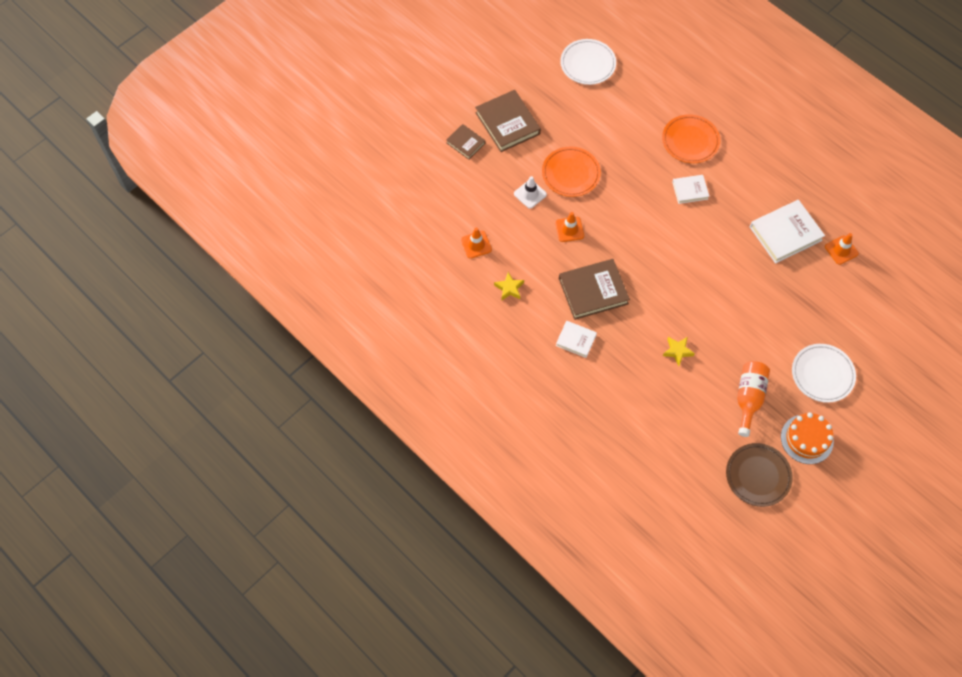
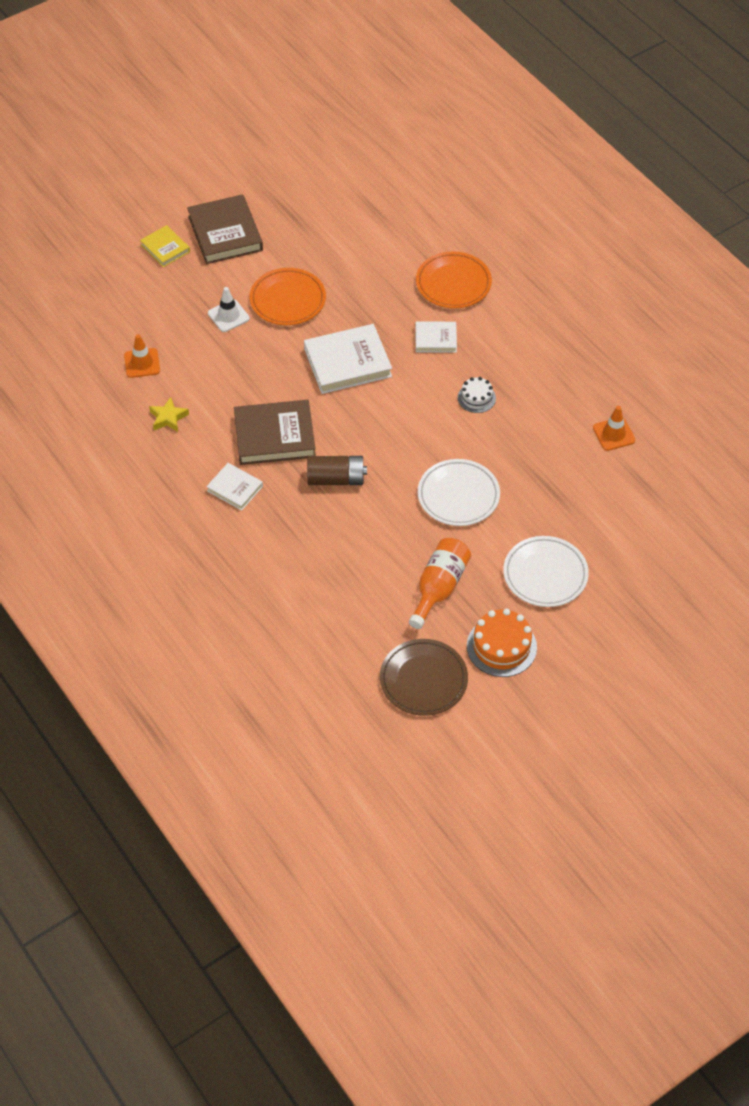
camera: 10 degrees right, 10 degrees down
brown book [446,124,486,160] -> yellow book [140,225,190,267]
orange traffic cone [555,212,584,242] -> none
white plate [560,39,616,85] -> white plate moved to [418,459,500,526]
yellow star [663,337,695,366] -> none
white book [750,200,825,264] -> white book moved to [304,324,392,394]
none -> brown battery [307,456,367,485]
none -> white cake [458,377,496,413]

